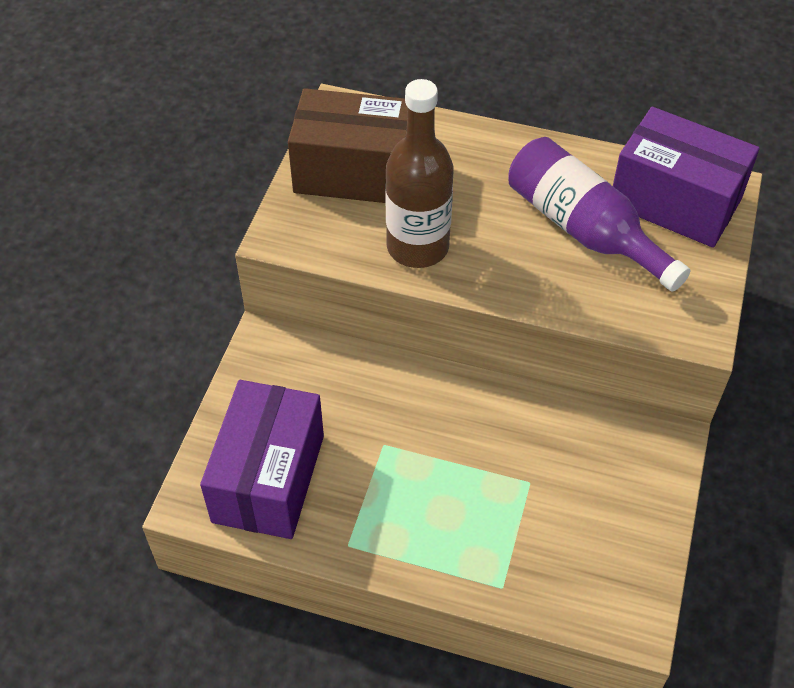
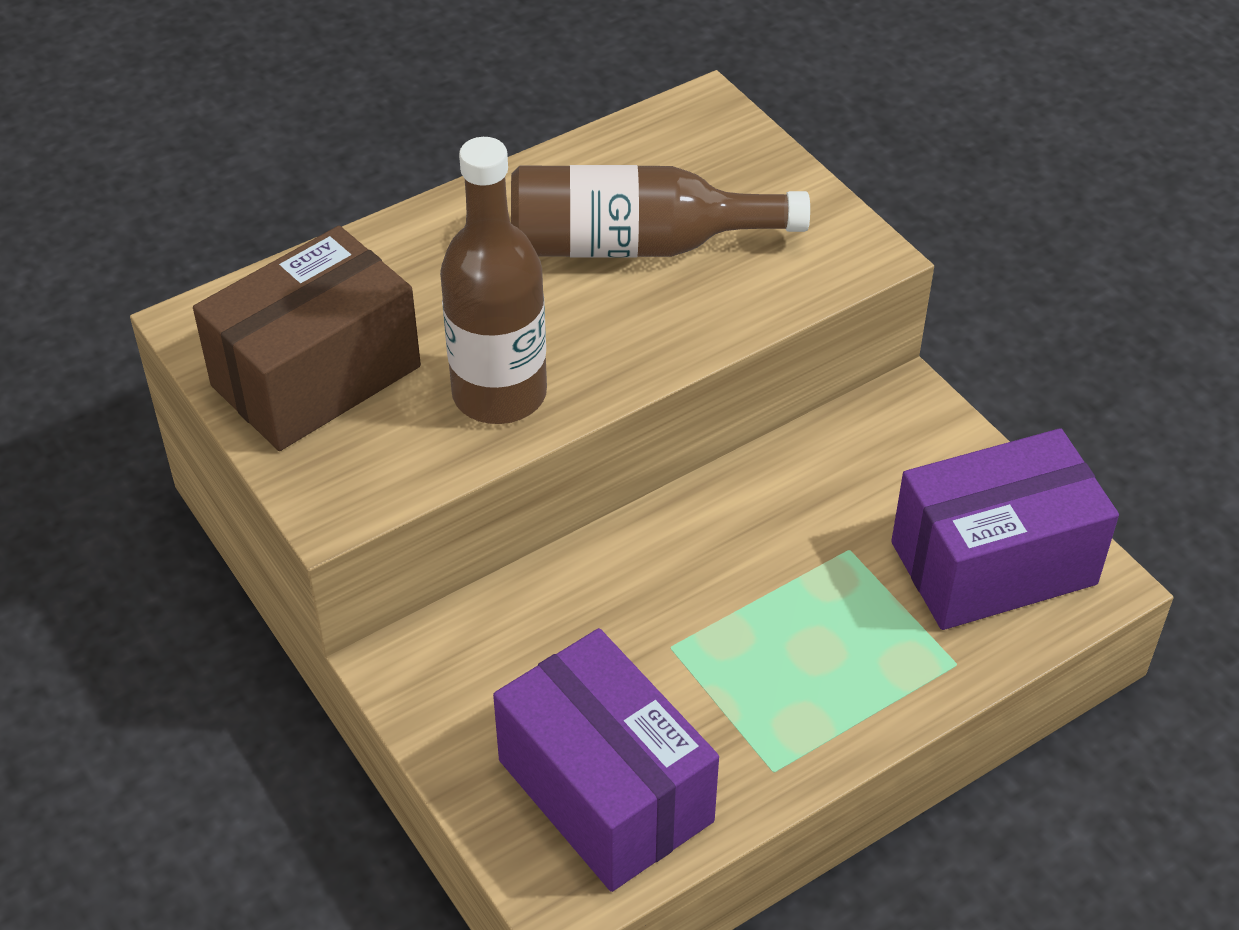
camera: 50 degrees left, 5 degrees down
purple bottle [508,137,691,292] -> brown bottle [511,165,810,257]
purple box [613,107,760,248] -> purple box moved to [891,428,1119,630]

